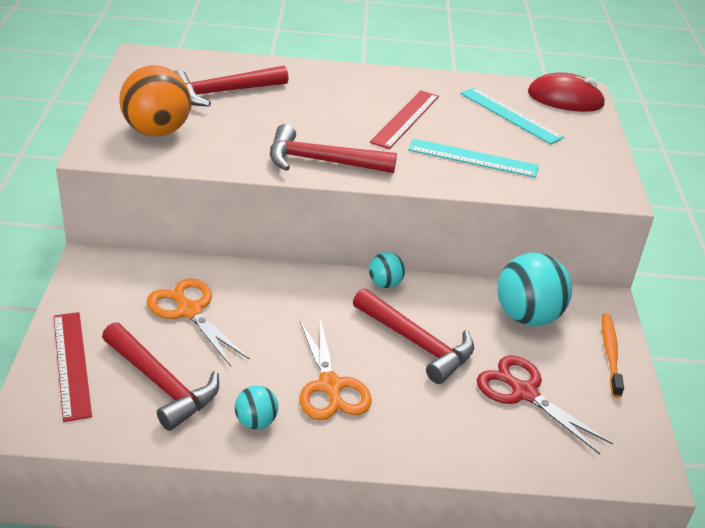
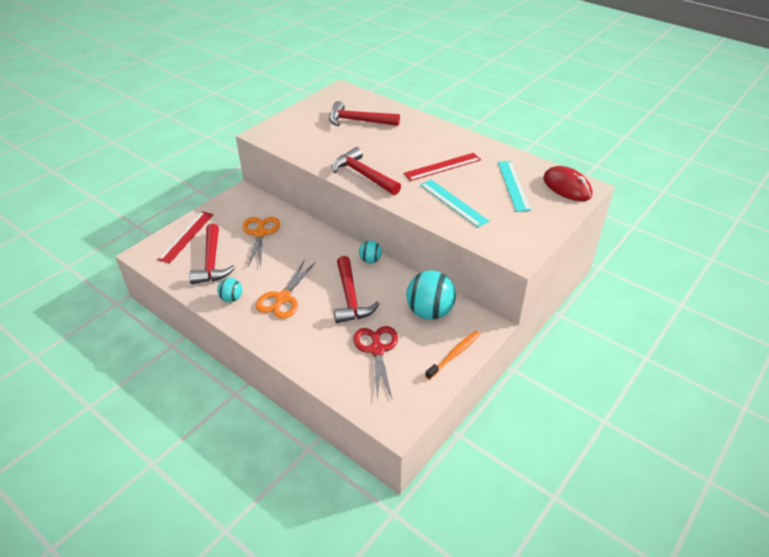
camera: 40 degrees right, 5 degrees up
orange ball [119,65,191,136] -> none

